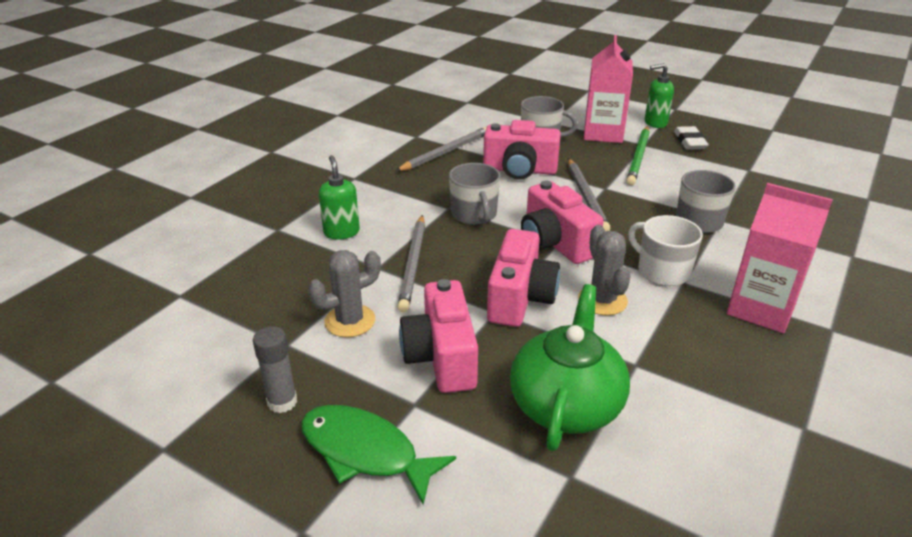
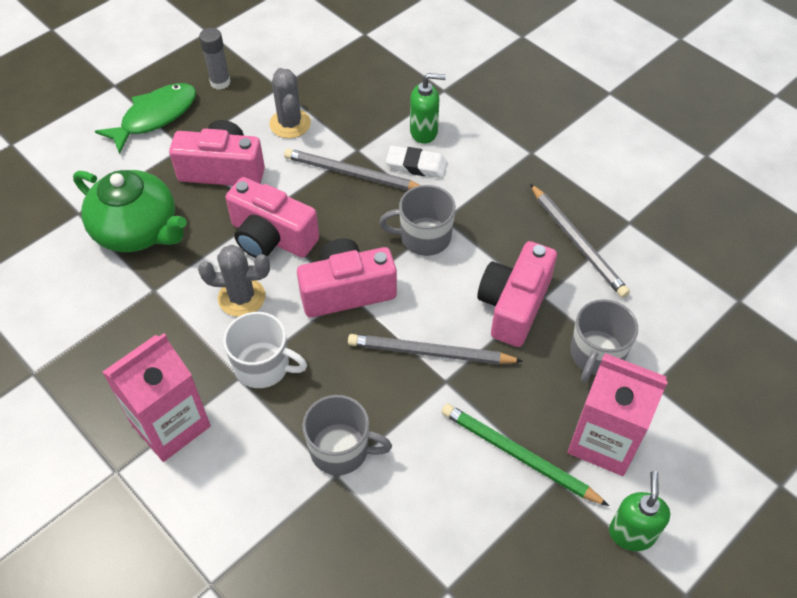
camera: 105 degrees right, 20 degrees up
white mug [628,215,703,286] -> white mug turned 45 degrees clockwise [223,312,307,388]
white eraser [674,126,709,150] -> white eraser moved to [386,146,448,178]

